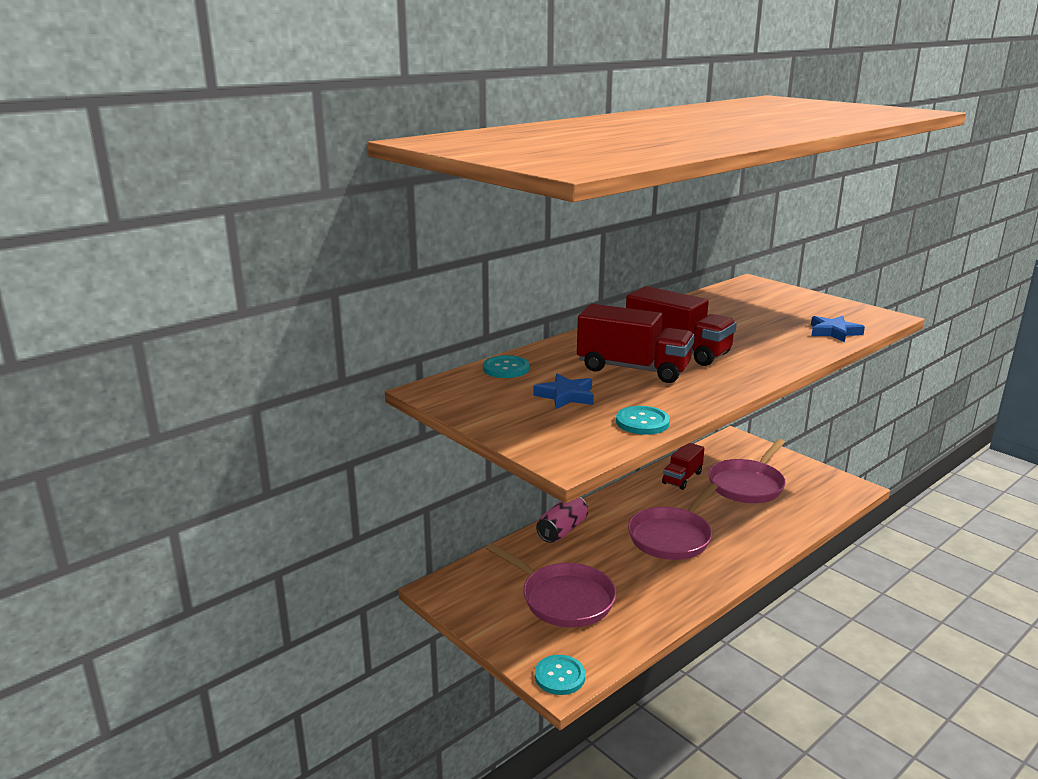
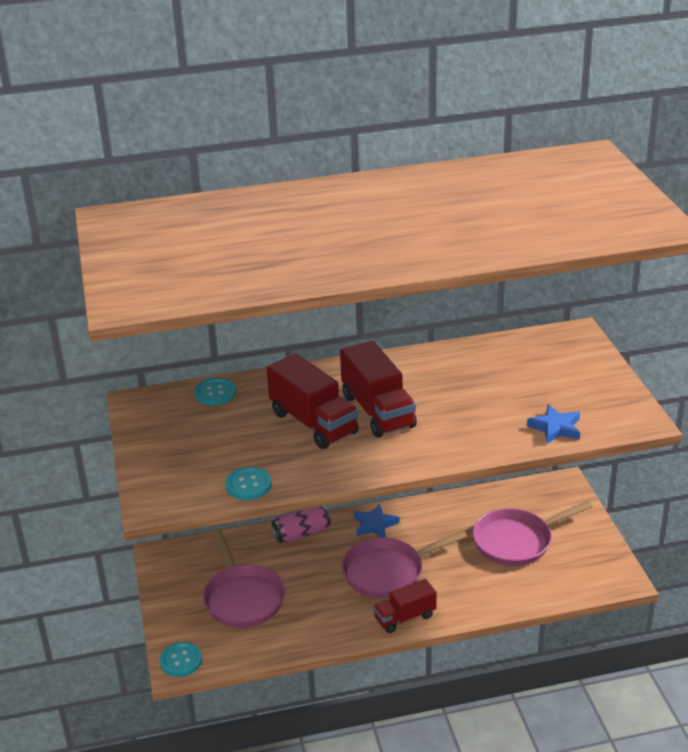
camera: 30 degrees right, 10 degrees up
blue star [533,373,594,409] -> blue star moved to [354,504,399,538]
red truck [662,443,705,490] -> red truck moved to [373,579,437,633]

